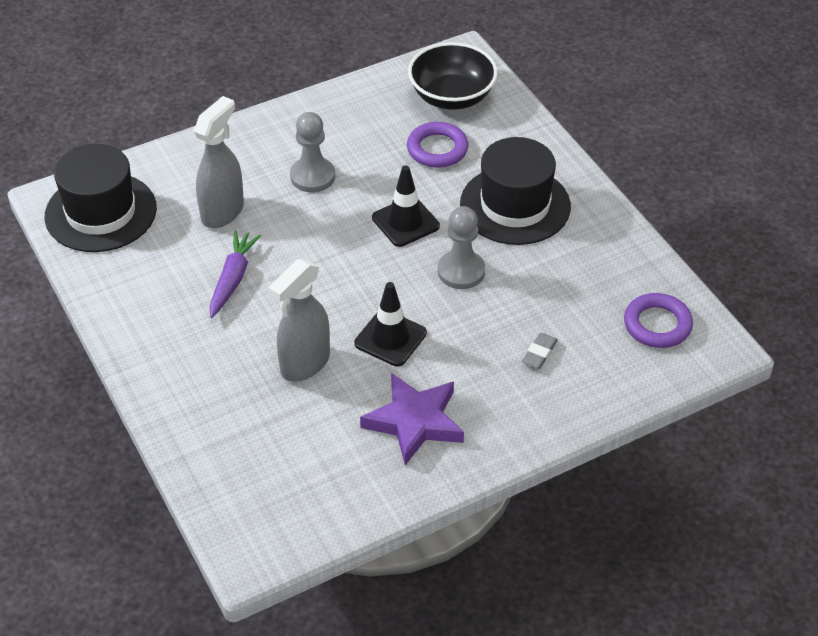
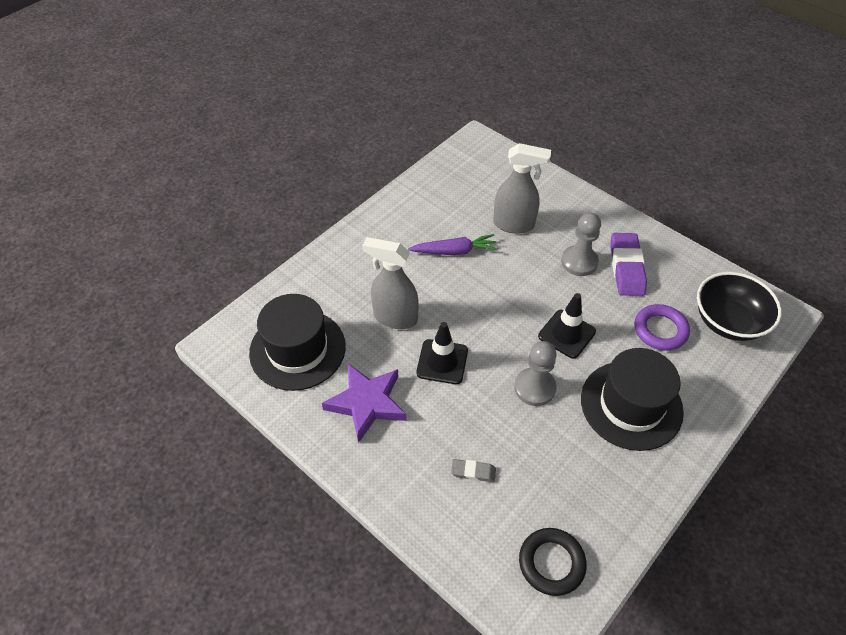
camera: 70 degrees right, 5 degrees up
black hat [45,144,157,252] -> black hat moved to [249,294,346,391]
purple ring [624,293,693,348] -> black ring [519,528,587,596]
none -> purple eraser [610,233,647,296]

